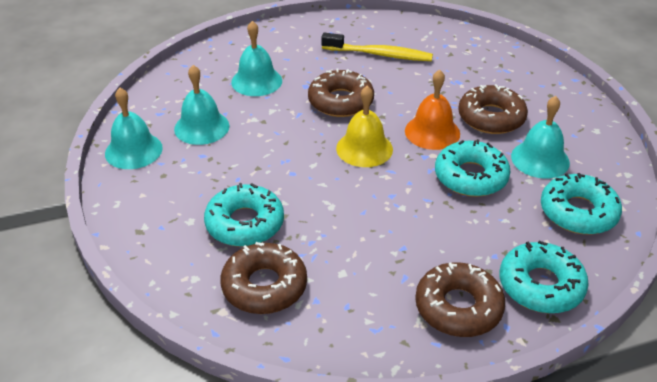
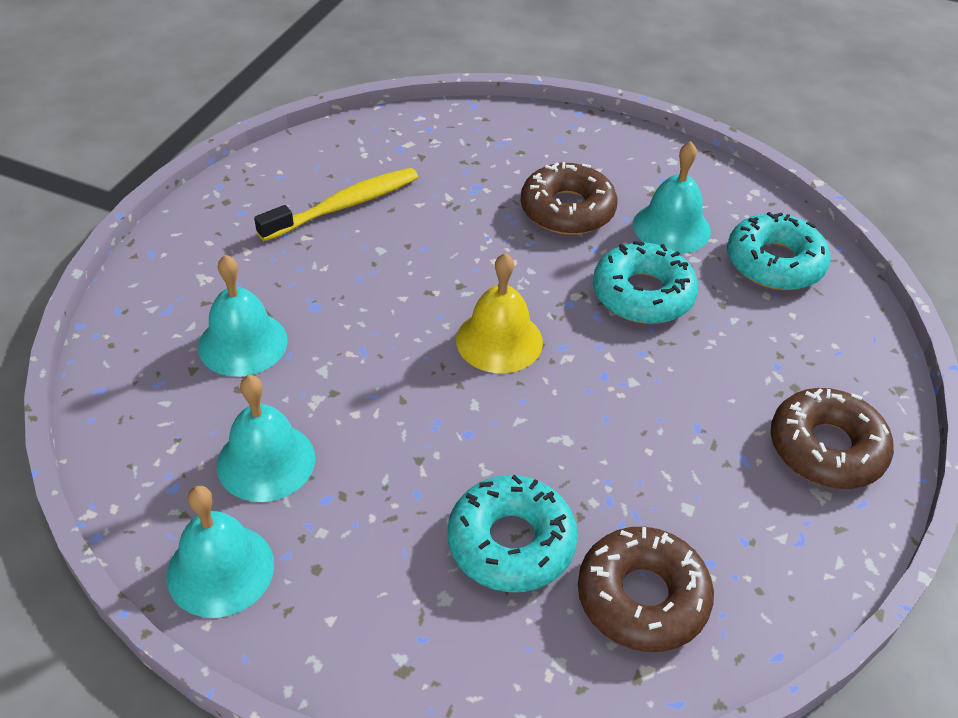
camera: 50 degrees left, 5 degrees up
brown donut [308,68,374,117] -> none
orange bell [405,70,460,150] -> none
turquoise donut [500,240,589,313] -> none

